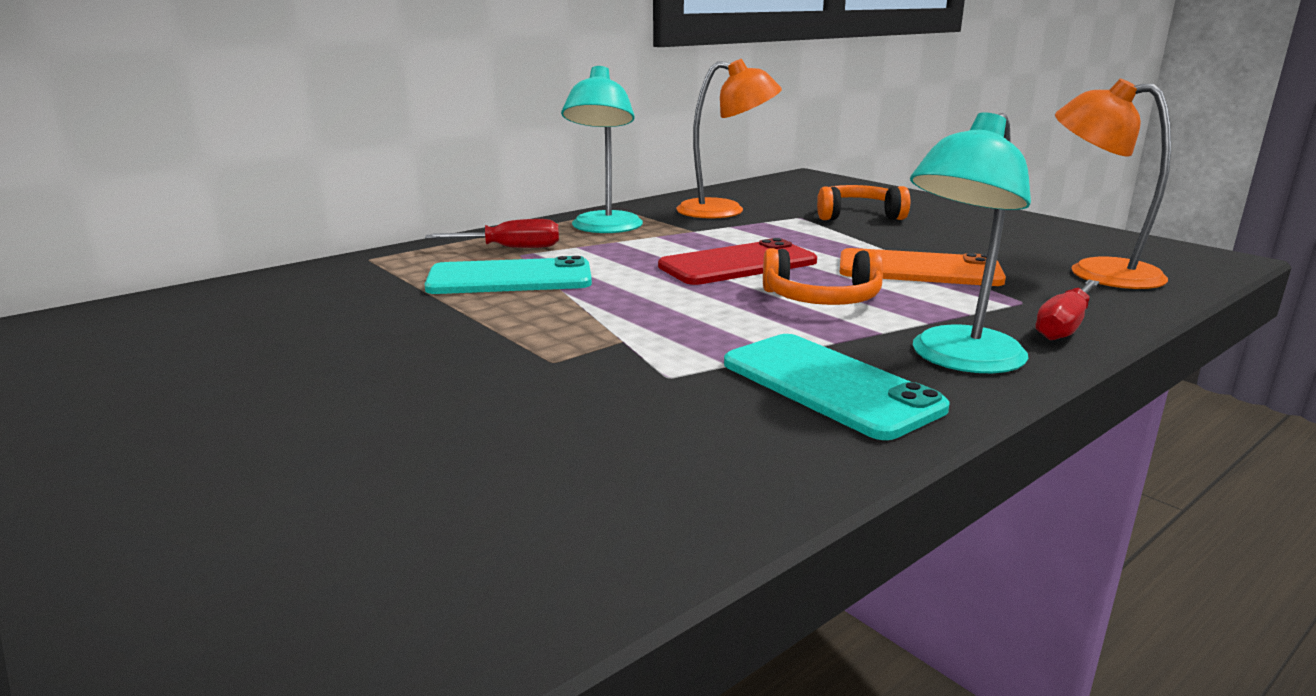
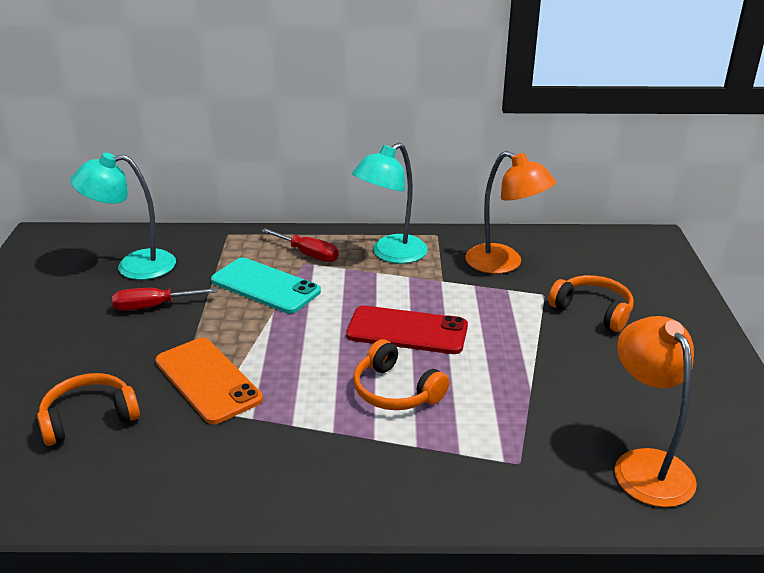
camera: 40 degrees right, 10 degrees up
turquoise phone [724,334,949,440] -> none
orange phone [839,248,1006,286] -> orange phone moved to [155,338,263,424]
turquoise lamp [910,112,1031,373] -> turquoise lamp moved to [70,153,176,280]
red screwdriver [1035,280,1099,340] -> red screwdriver moved to [112,288,217,311]
none -> orange headphones [37,373,140,446]

